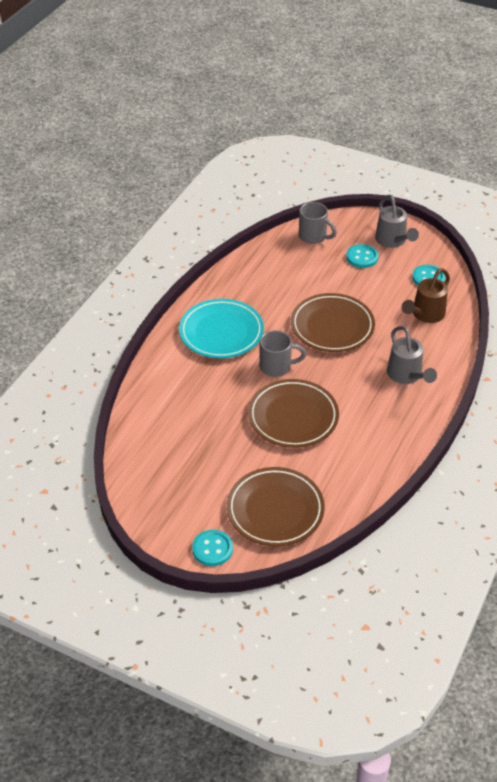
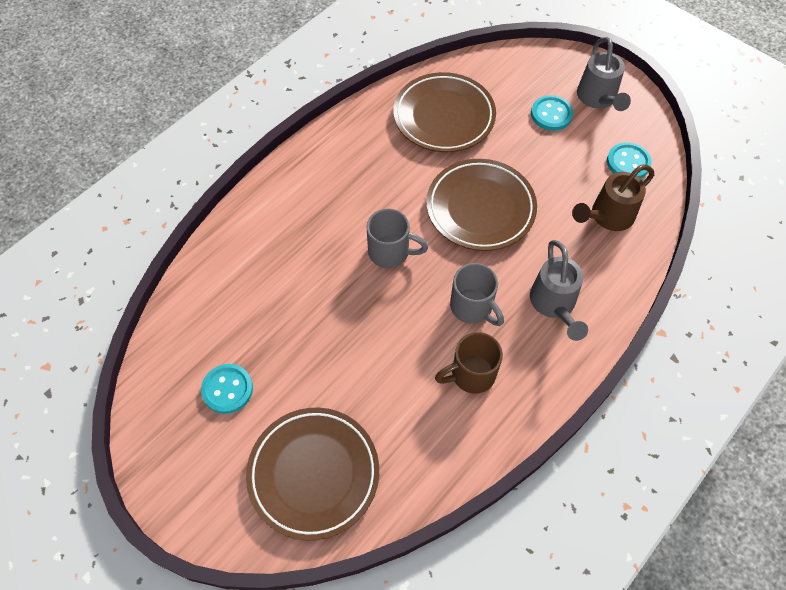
camera: 15 degrees right, 15 degrees up
turquoise plate [179,299,264,358] -> none
turquoise button [192,530,233,566] -> turquoise button moved to [201,364,253,414]
brown plate [248,379,339,448] -> brown plate moved to [393,72,496,152]
grey mug [299,202,337,244] -> grey mug moved to [450,263,504,326]
none -> brown mug [435,332,503,394]

